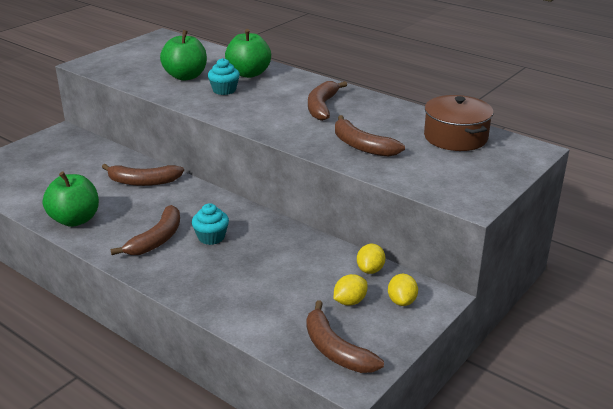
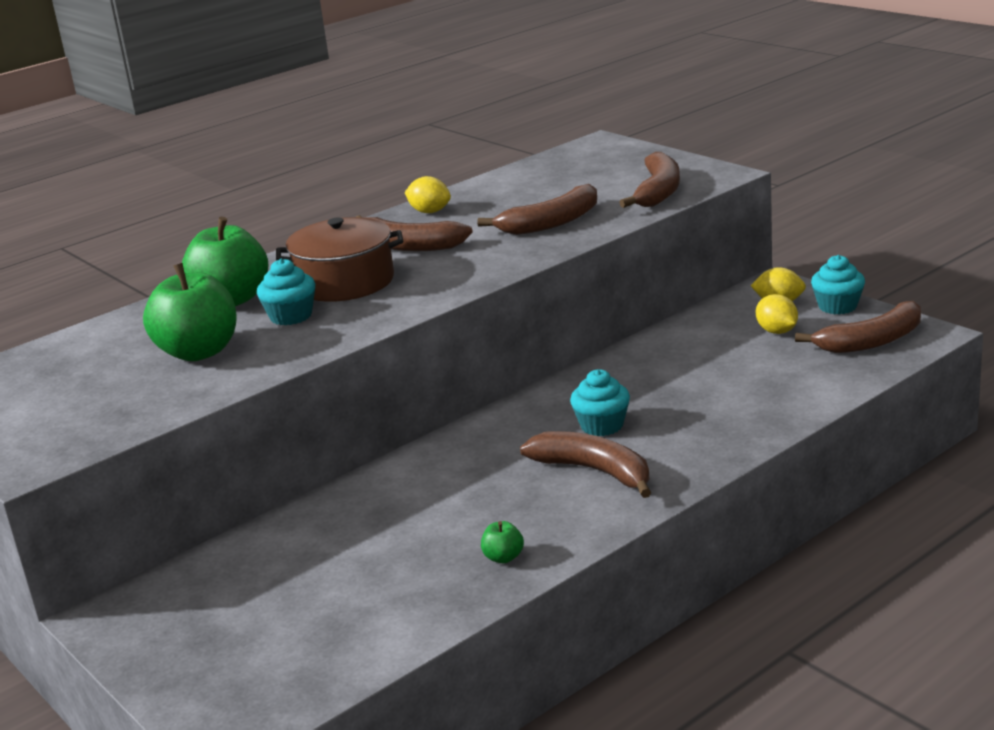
camera: 75 degrees left, 5 degrees down
green apple [43,172,99,227] -> green apple [481,521,524,563], size x0.42
brown banana [102,164,184,186] -> brown banana moved to [619,152,680,208]
yellow lemon [357,244,385,274] -> yellow lemon moved to [405,176,451,213]
brown pot [424,95,494,151] -> brown pot moved to [276,217,403,302]
none -> turquoise cupcake [811,255,865,315]

